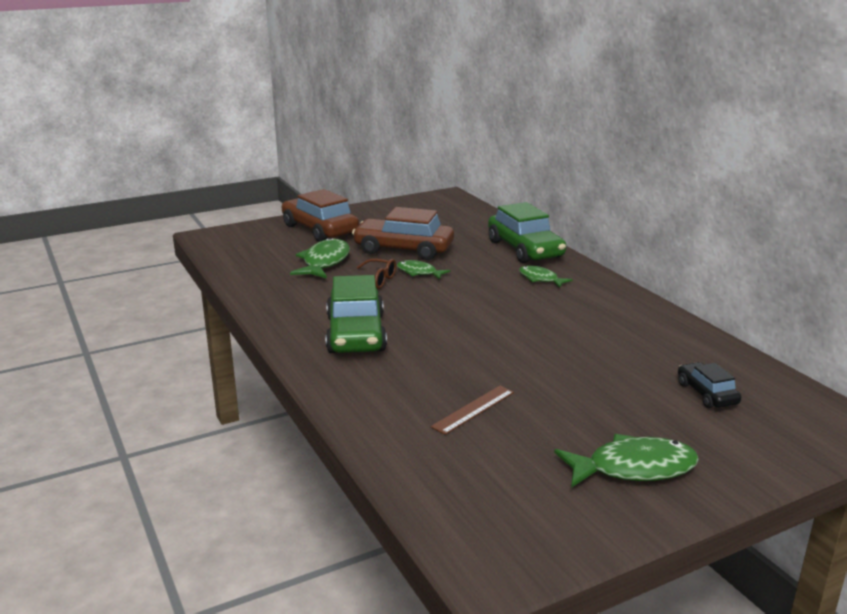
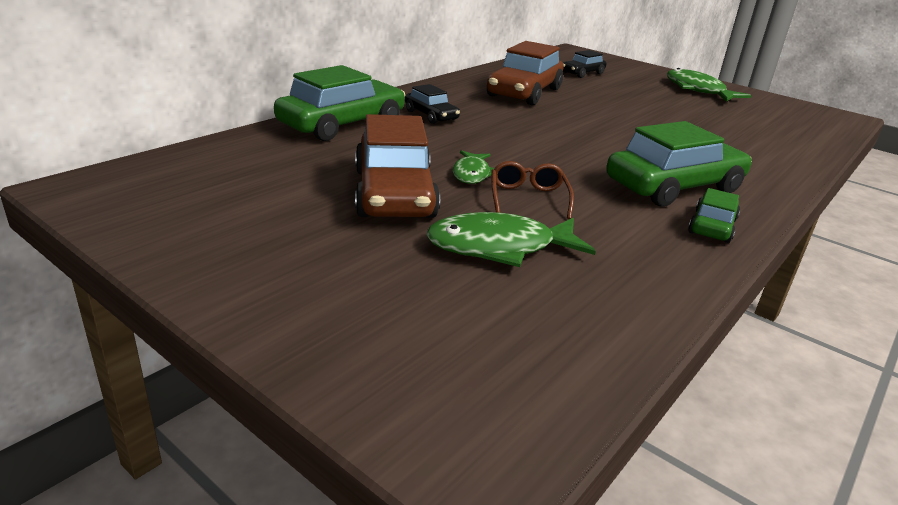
camera: 115 degrees left, 5 degrees up
brown car [282,189,359,242] -> brown car moved to [487,41,563,105]
brown ruler [431,386,514,435] -> none
green fish [519,265,573,288] -> black car [405,84,460,124]
none -> green car [688,188,740,243]

